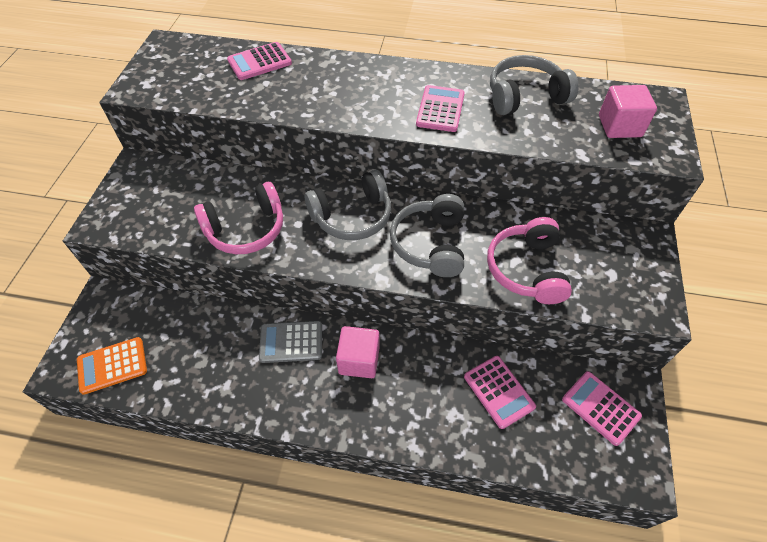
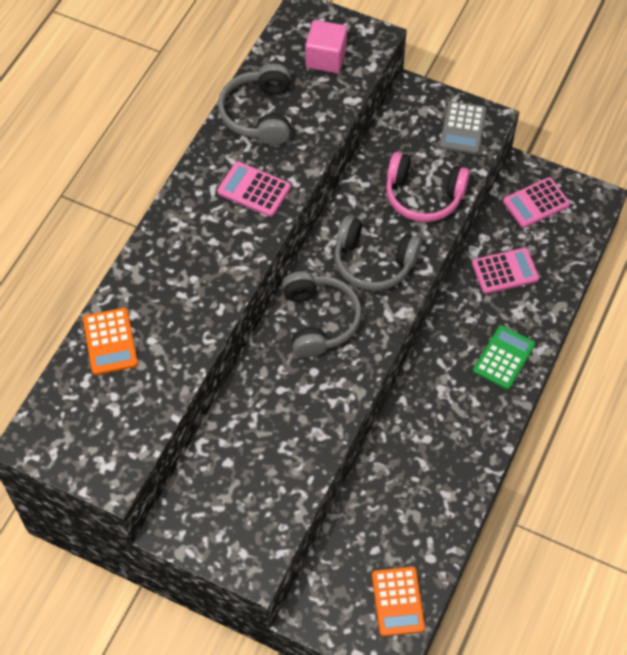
camera: 75 degrees left, 5 degrees up
pink headphones [194,182,283,254] -> none
pink calculator [227,42,292,80] -> orange calculator [83,308,138,375]
grey calculator [259,321,322,363] -> grey calculator moved to [440,101,487,154]
pink cube [336,326,380,378] -> none
none -> green calculator [473,325,535,390]

